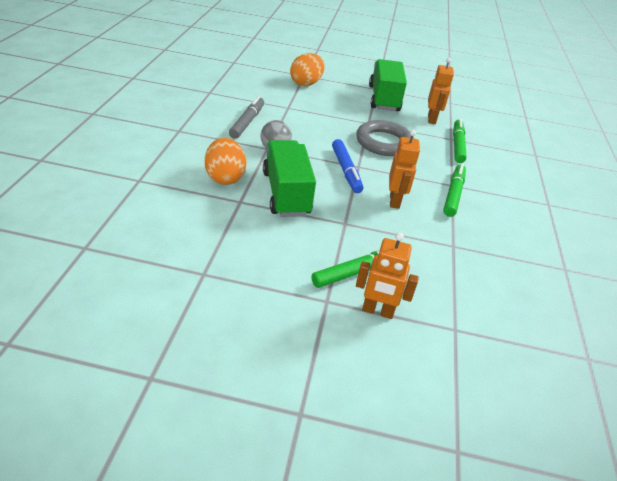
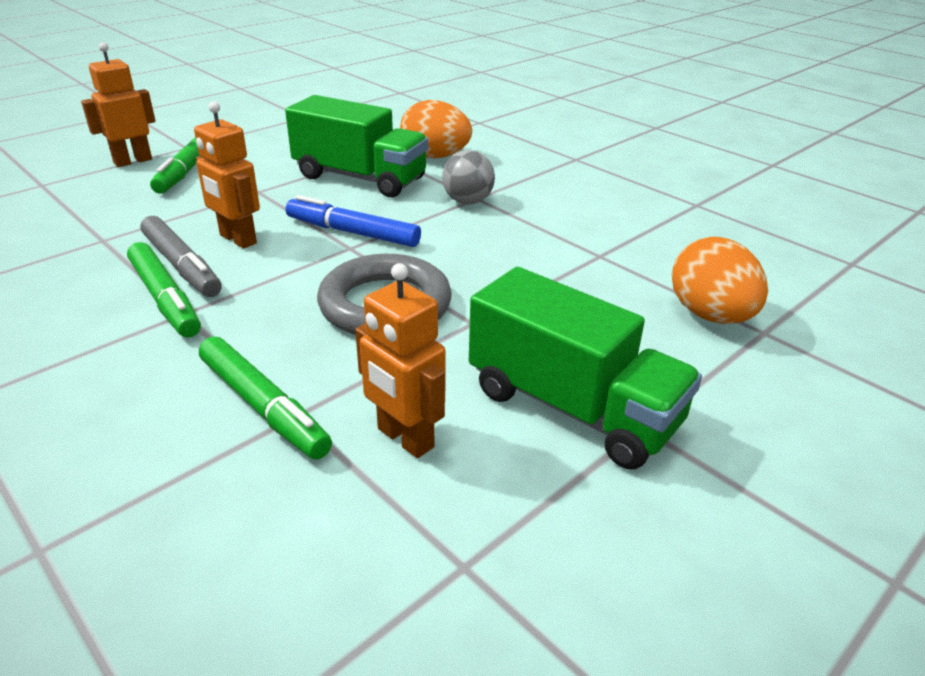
camera: 130 degrees right, 5 degrees down
grey marker [229,96,264,139] -> grey marker moved to [140,216,221,297]

